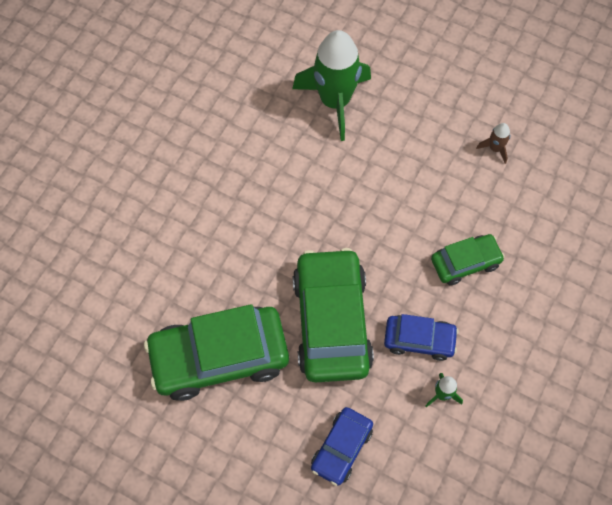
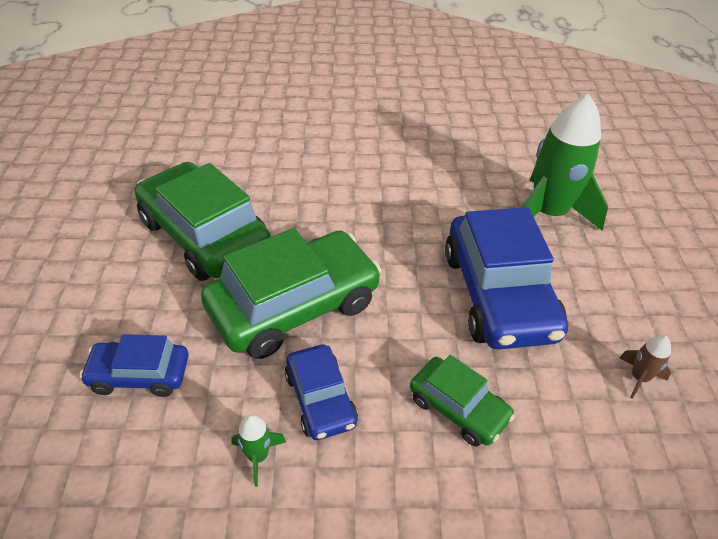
camera: 60 degrees right, 20 degrees down
none -> blue car [445,207,568,350]

